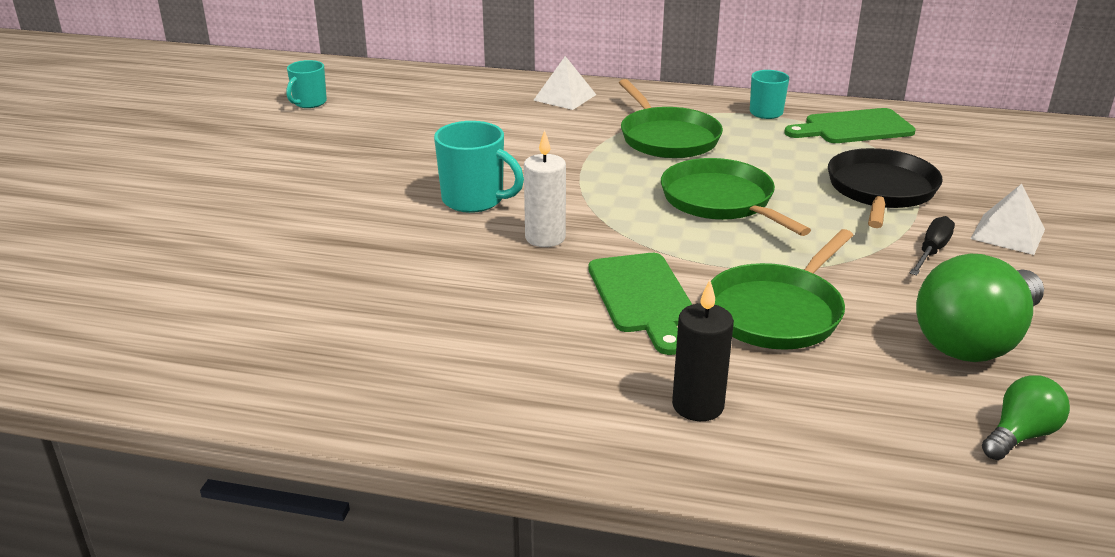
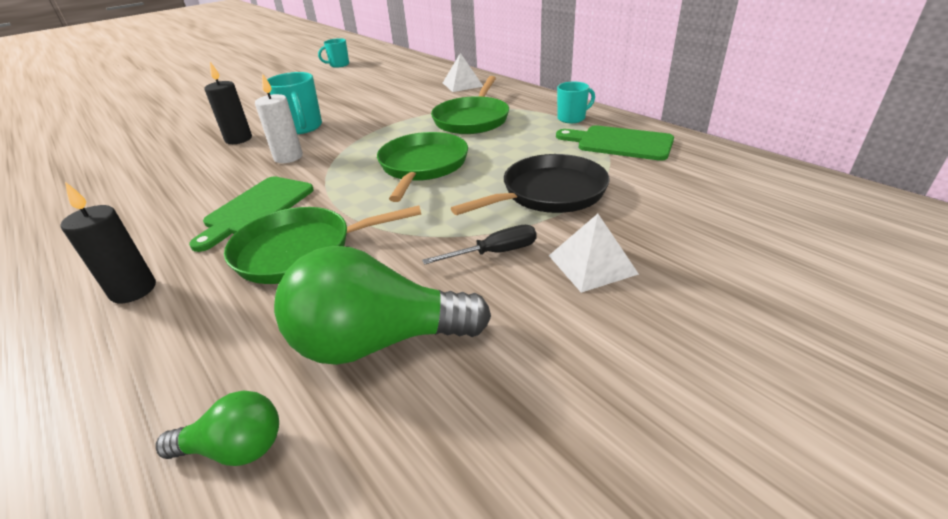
camera: 40 degrees right, 5 degrees up
none -> black candle [204,62,252,144]

